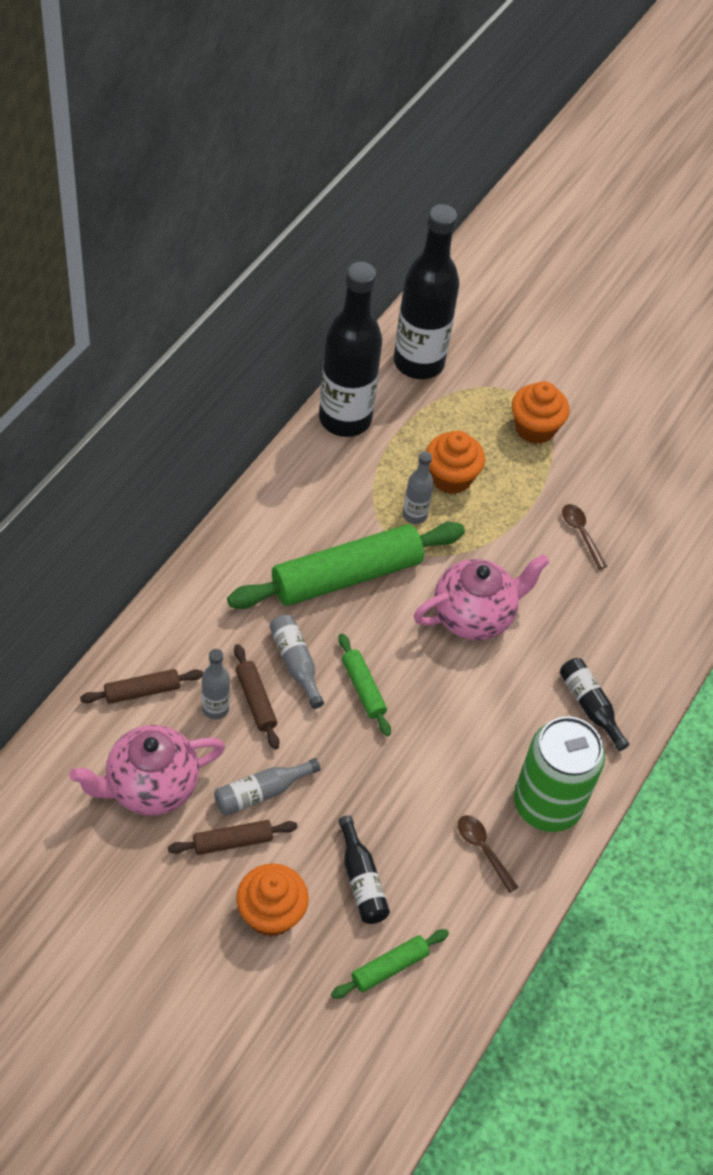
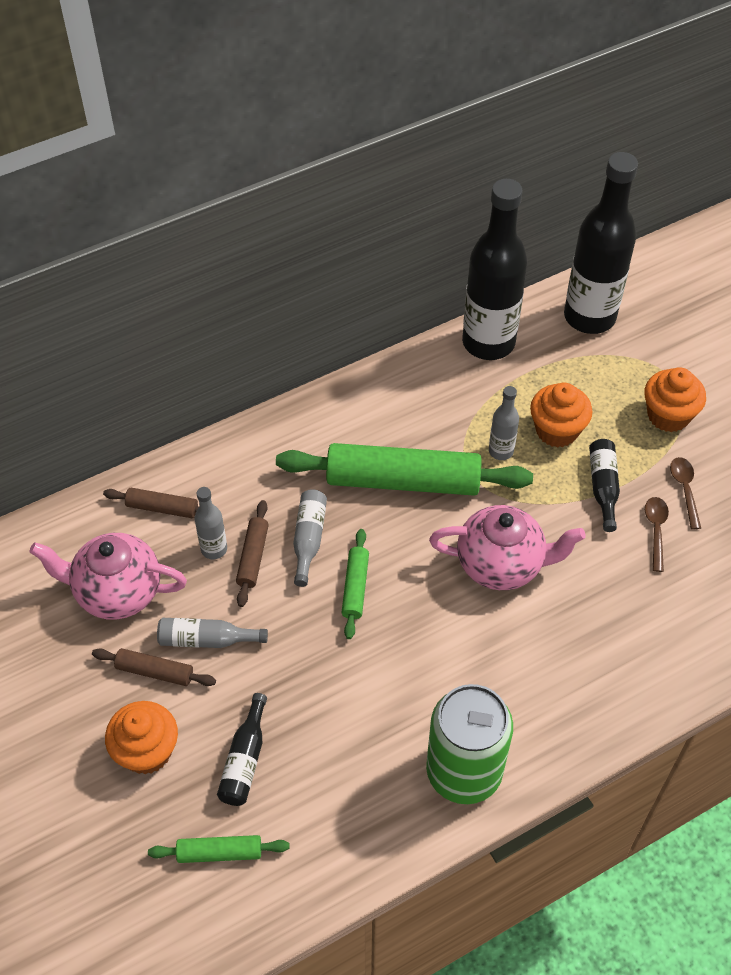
camera: 35 degrees right, 0 degrees up
brown spoon [458,815,519,893] -> brown spoon moved to [670,457,701,529]
black bottle [560,658,629,751] -> black bottle moved to [589,439,620,532]

